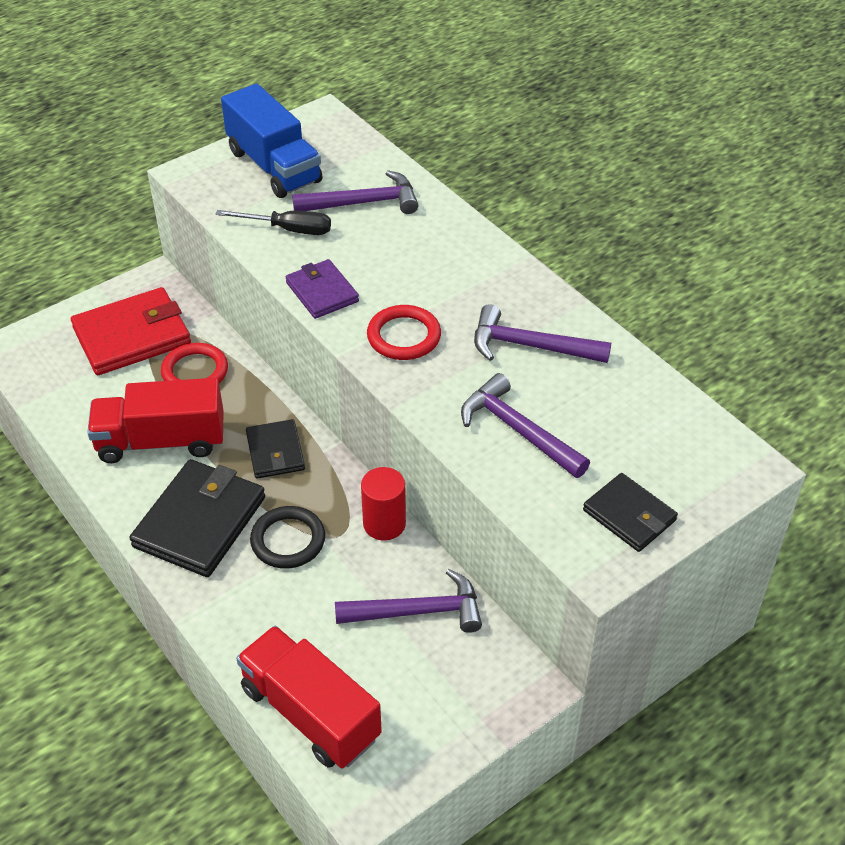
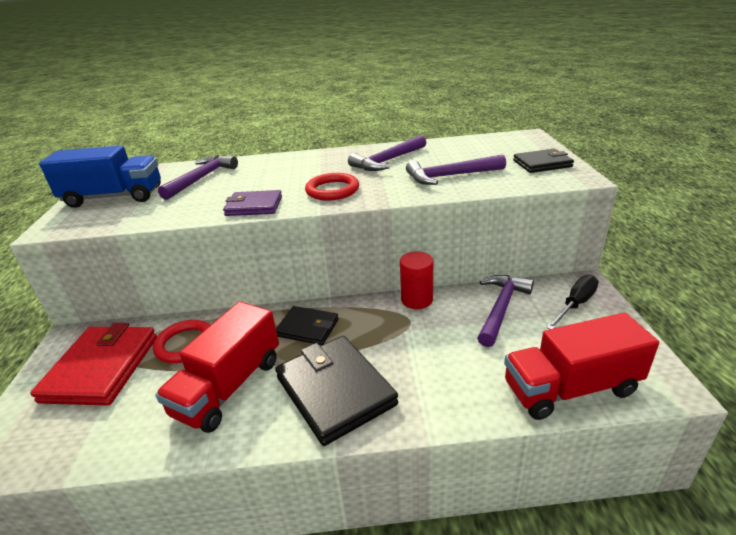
camera: 55 degrees left, 15 degrees down
black screwdriver [216,210,331,235] -> black screwdriver moved to [546,275,599,329]
black ring [250,506,325,569] -> none

